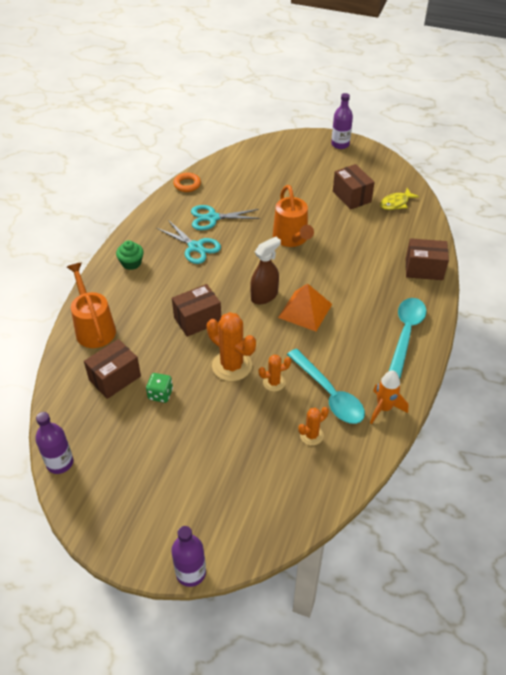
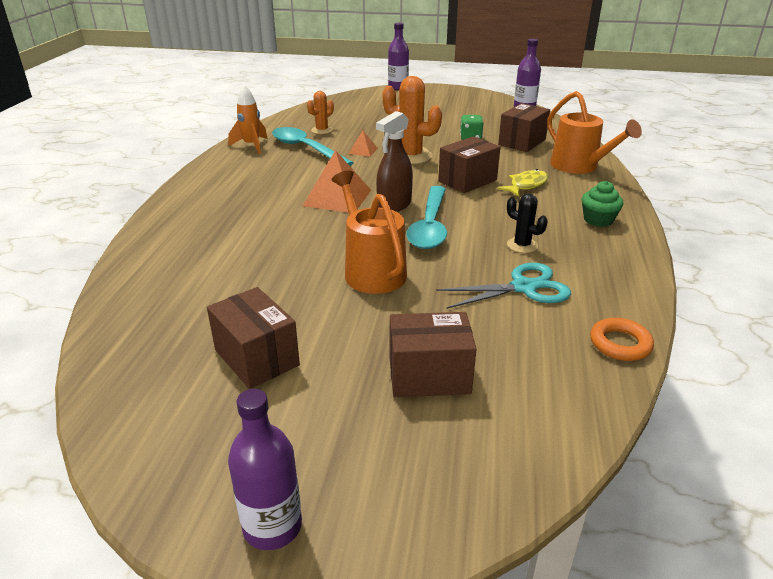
camera: 170 degrees right, 15 degrees down
turquoise scissors [157,220,221,264] -> black cactus [507,194,548,253]
orange cactus [259,355,291,392] -> orange pyramid [348,130,378,157]
yellow fish [380,188,419,210] -> yellow fish moved to [497,169,548,197]
turquoise spoon [388,298,426,378] -> turquoise spoon moved to [406,186,447,249]
brown box [406,238,449,280] -> brown box moved to [390,312,476,397]

